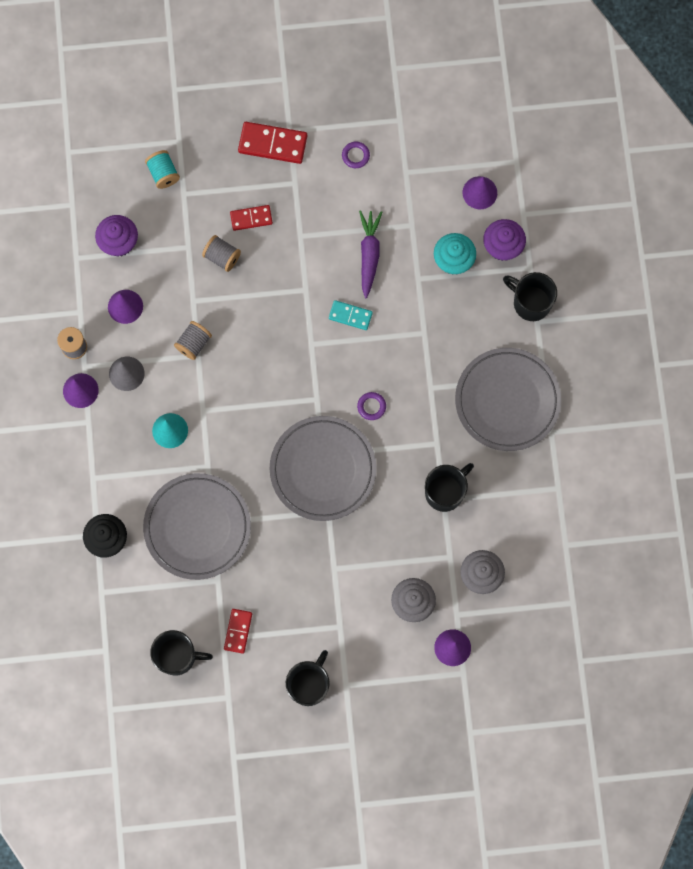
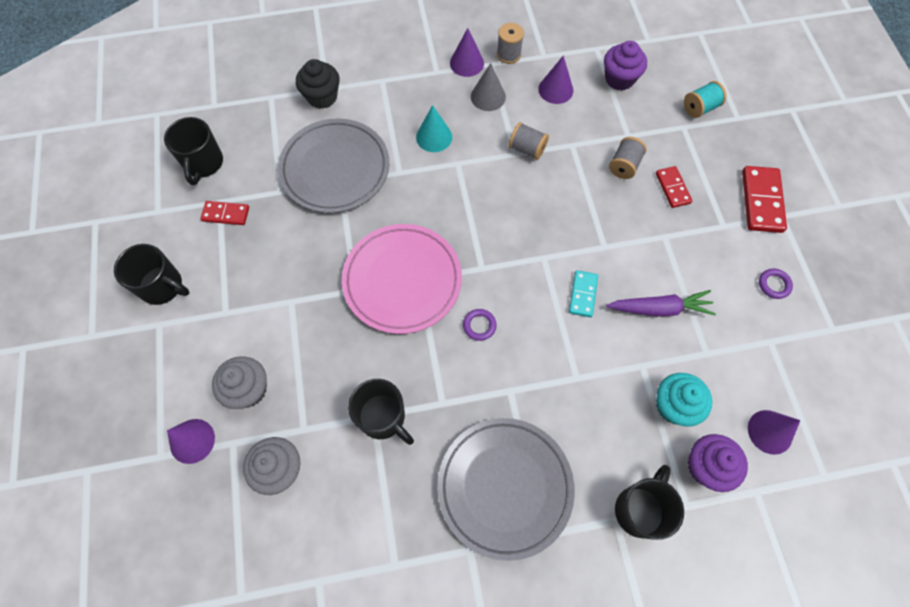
camera: 85 degrees right, 10 degrees down
grey plate [270,416,376,521] -> pink plate [342,224,462,334]

